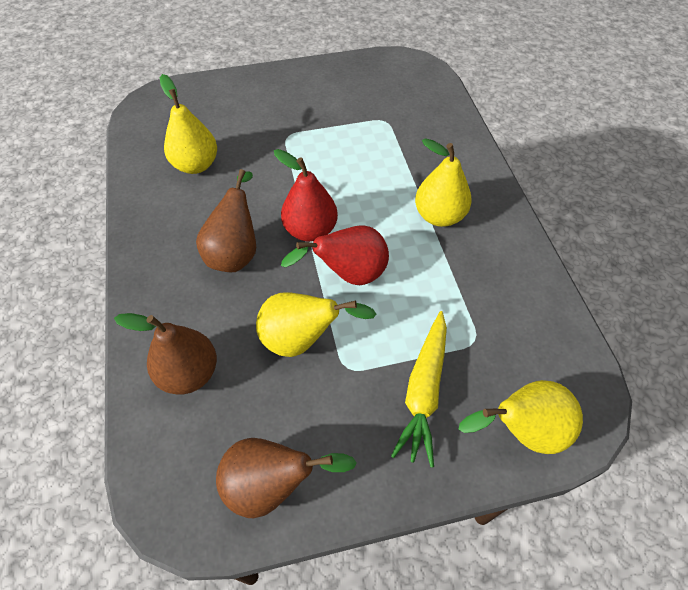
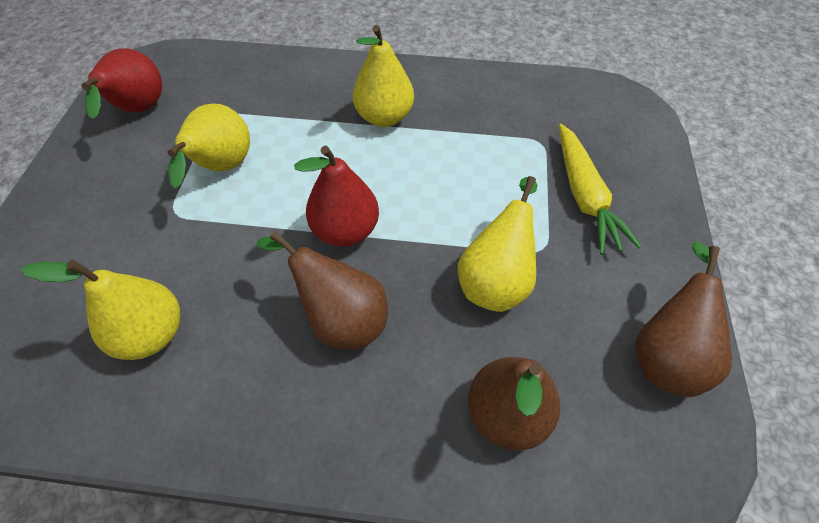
camera: 70 degrees left, 0 degrees up
red pear [281,225,389,285] -> red pear moved to [81,48,162,119]
yellow carrot [391,311,447,467] -> yellow carrot turned 45 degrees clockwise [559,124,642,255]
yellow pear [458,380,583,454] -> yellow pear moved to [167,103,250,189]

